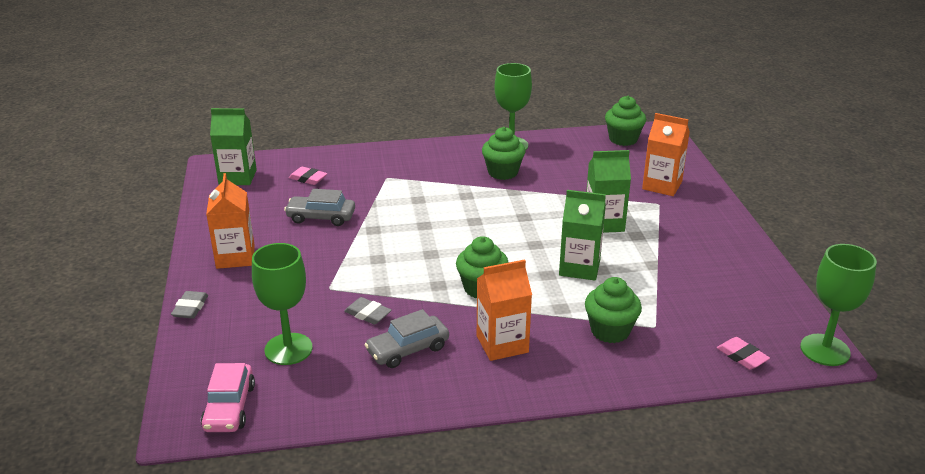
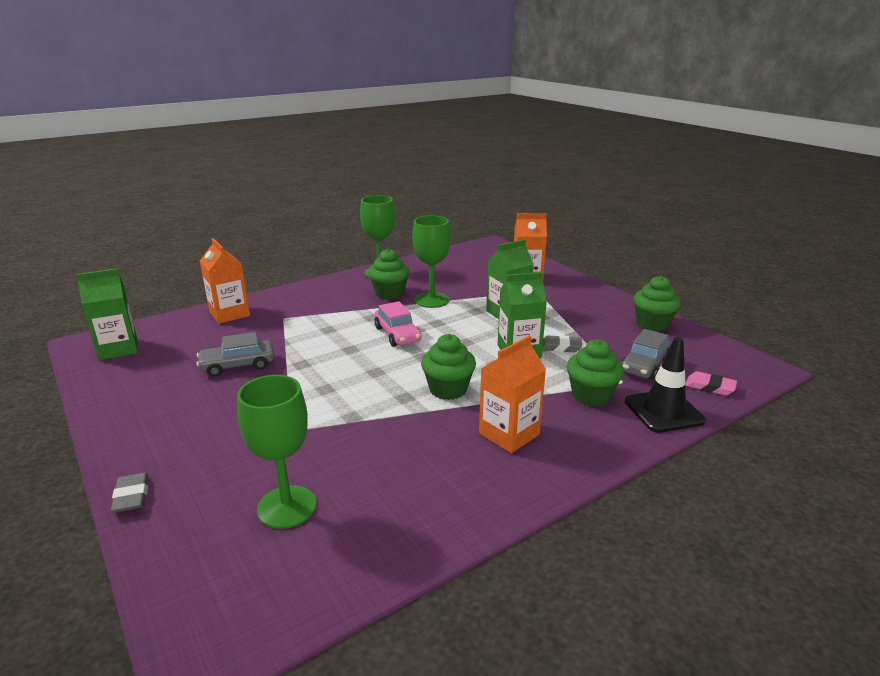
camera: 25 degrees left, 5 degrees down
pink car [201,363,255,432] -> pink car moved to [374,301,422,347]
orange carton [206,173,255,269] -> orange carton moved to [200,238,250,324]
pink eraser [289,166,327,185] -> none
grey eraser [344,297,392,325] -> grey eraser moved to [542,335,582,352]
grey car [364,309,449,368] -> grey car moved to [621,329,671,380]
green cupcake [605,96,646,146] -> green cupcake moved to [633,276,681,331]
green goblet [800,244,877,366] -> green goblet moved to [412,216,451,308]
none -> black traffic cone [625,337,706,433]

